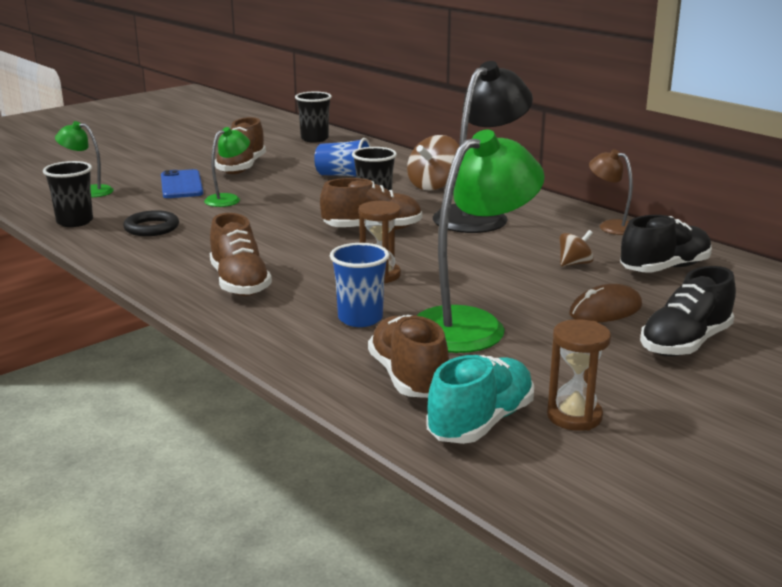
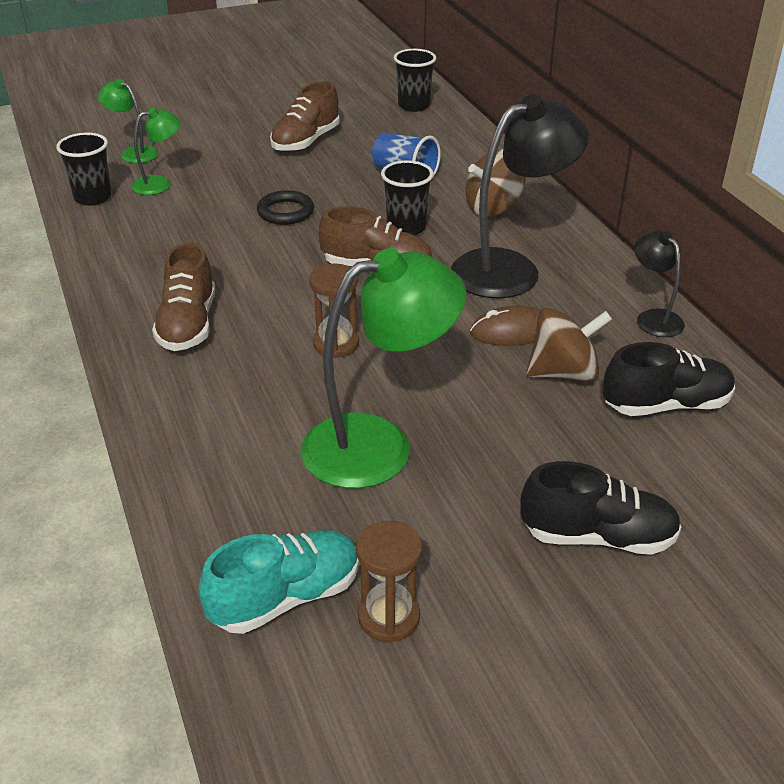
camera: 20 degrees right, 15 degrees up
black ring [123,210,179,236] -> black ring moved to [257,190,314,225]
blue phone [161,169,203,198] -> none
green lamp [204,127,250,207] -> green lamp moved to [131,108,181,195]
blue cup [330,243,389,327] -> none
brown shoe [368,315,449,398] -> none
brown spinning top [560,230,594,267] -> brown spinning top [526,308,612,382], size x1.78
brown mouse [569,284,642,322] -> brown mouse moved to [470,305,541,346]
brown lamp [589,149,633,235] -> black lamp [634,231,685,337]
black shoe [640,266,736,357] -> black shoe turned 150 degrees counterclockwise [520,461,682,555]

